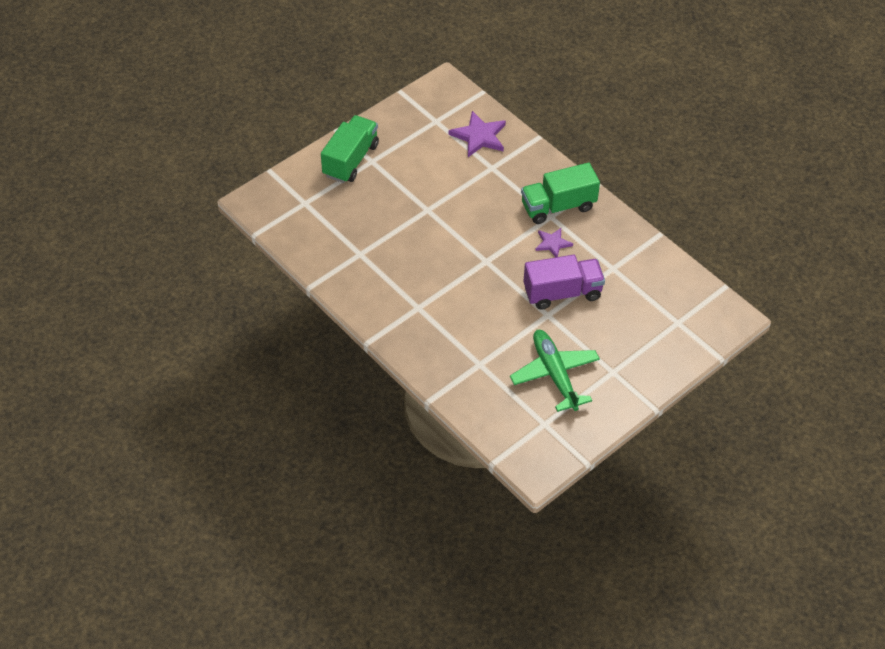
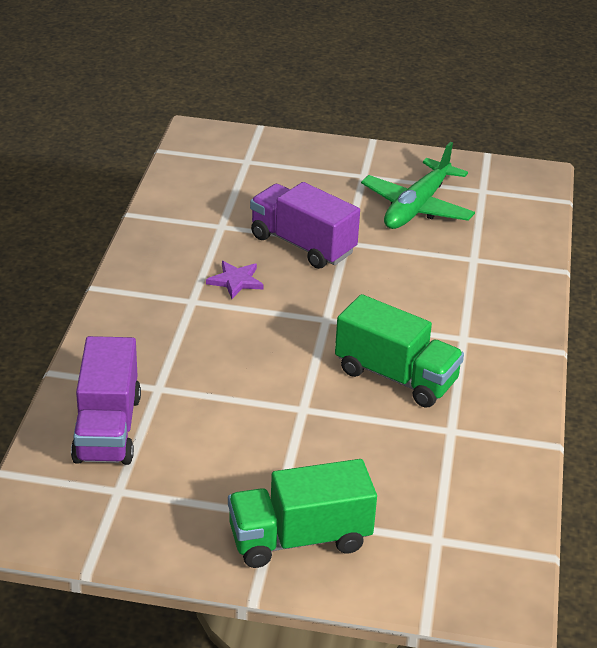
camera: 130 degrees left, 15 degrees down
purple star [449,111,506,157] -> purple truck [71,336,141,465]
green truck [521,163,600,224] -> green truck moved to [335,294,464,408]

